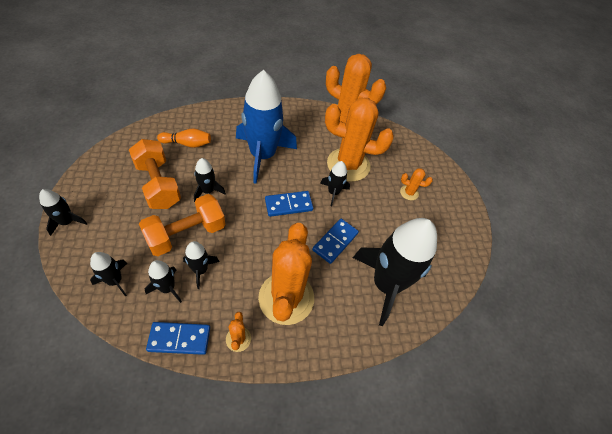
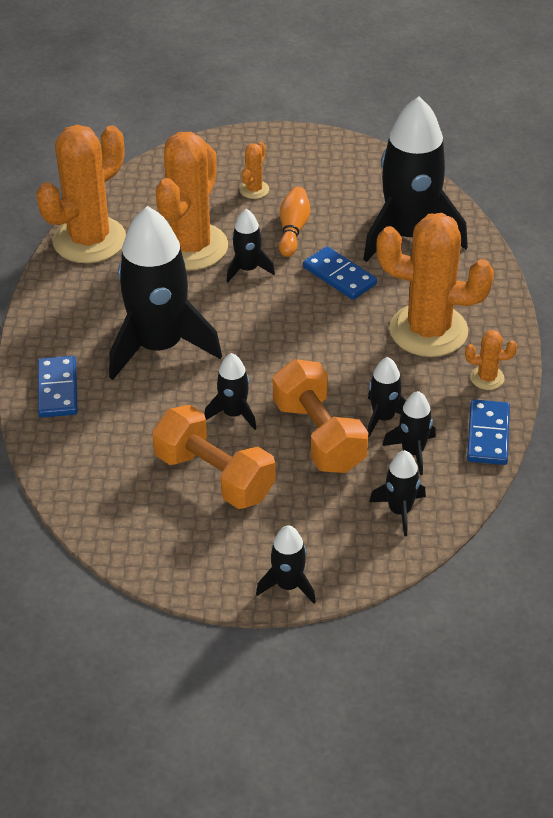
camera: 75 degrees left, 10 degrees down
orange dumbbell [129,139,181,209] -> orange dumbbell turned 60 degrees clockwise [152,405,276,509]
orange bowling pin [157,128,211,148] -> orange bowling pin moved to [279,187,310,257]
blue rocket [236,70,297,184] -> black rocket [109,206,222,380]
blue domino [265,191,313,217] -> blue domino moved to [38,356,78,418]

